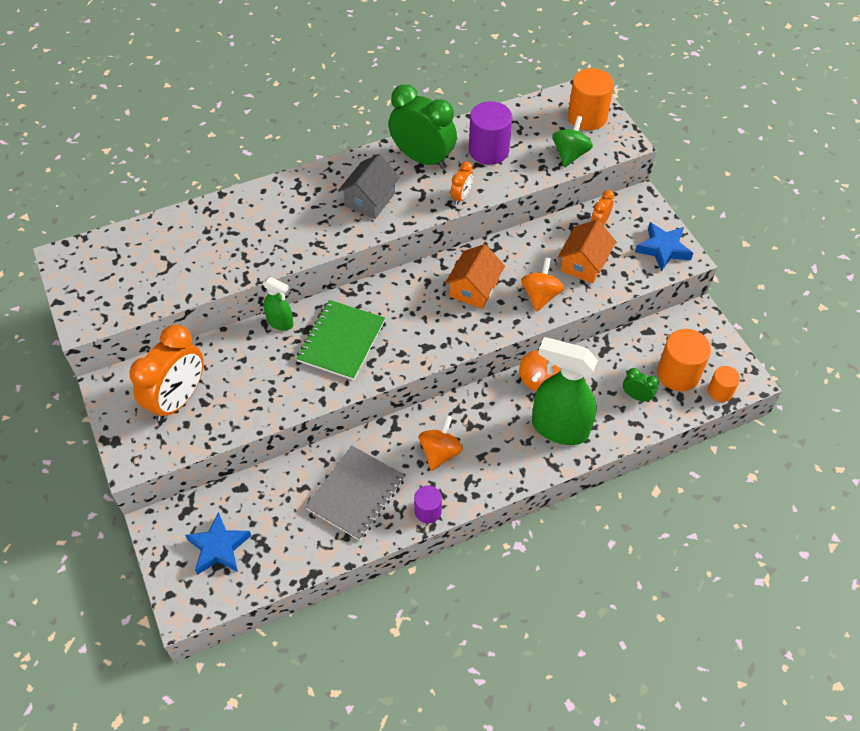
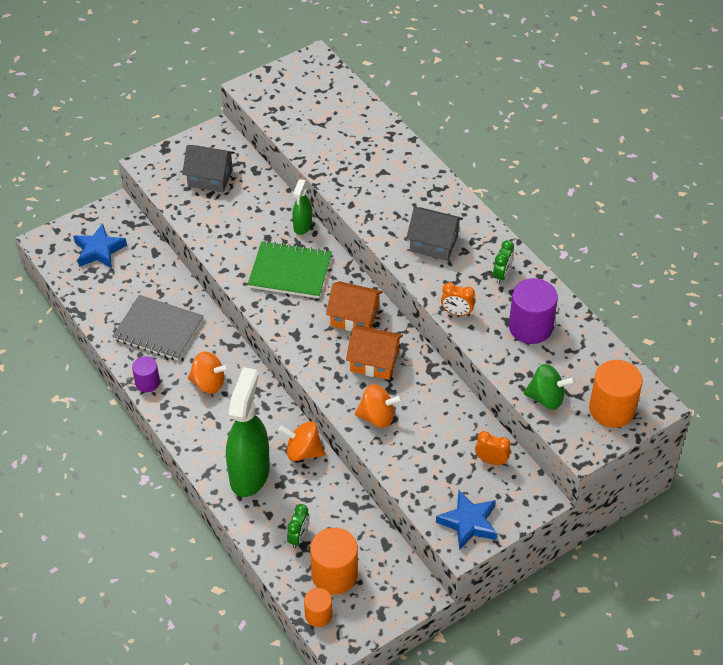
camera: 80 degrees right, 5 degrees down
orange clock [129,324,204,421] -> grey house [182,145,235,192]
green clock [389,84,457,169] -> green clock [493,240,514,284], size x0.46
orange house [558,220,616,283] -> orange house moved to [326,281,383,331]

